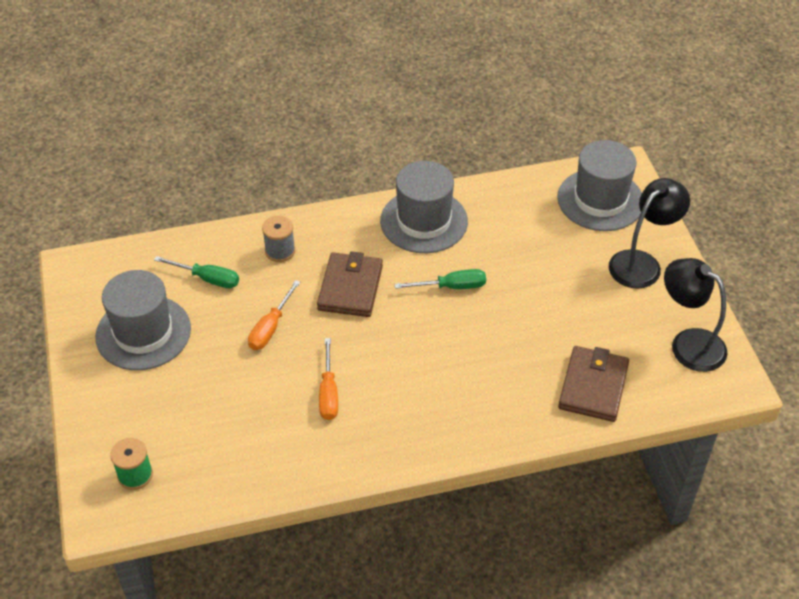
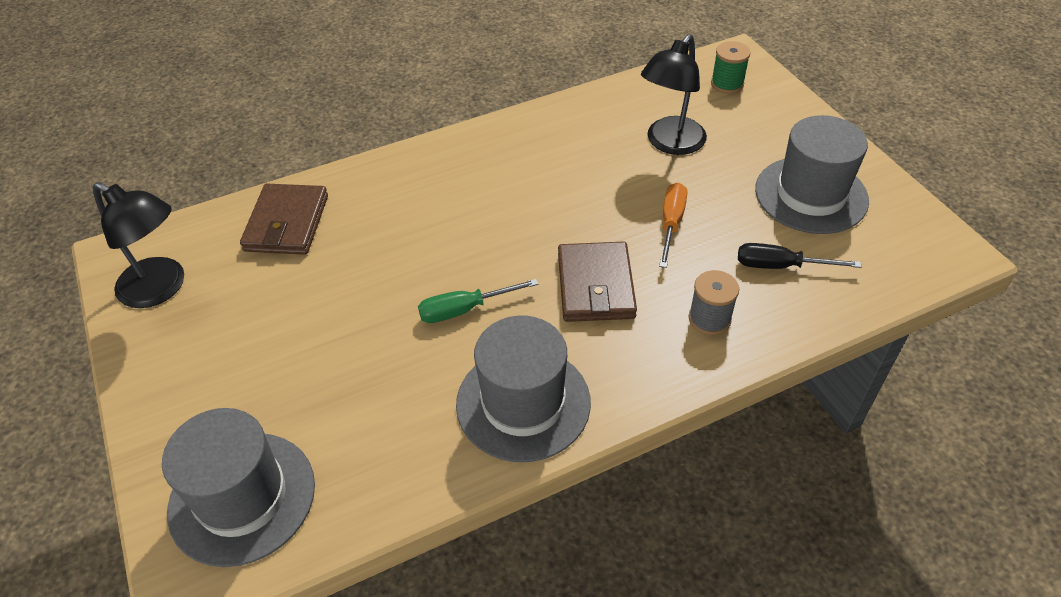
camera: 170 degrees right, 0 degrees up
green screwdriver [154,256,239,288] -> black screwdriver [738,243,861,269]
orange screwdriver [319,338,338,420] -> none
black lamp [609,178,690,289] -> black lamp moved to [641,34,707,155]

